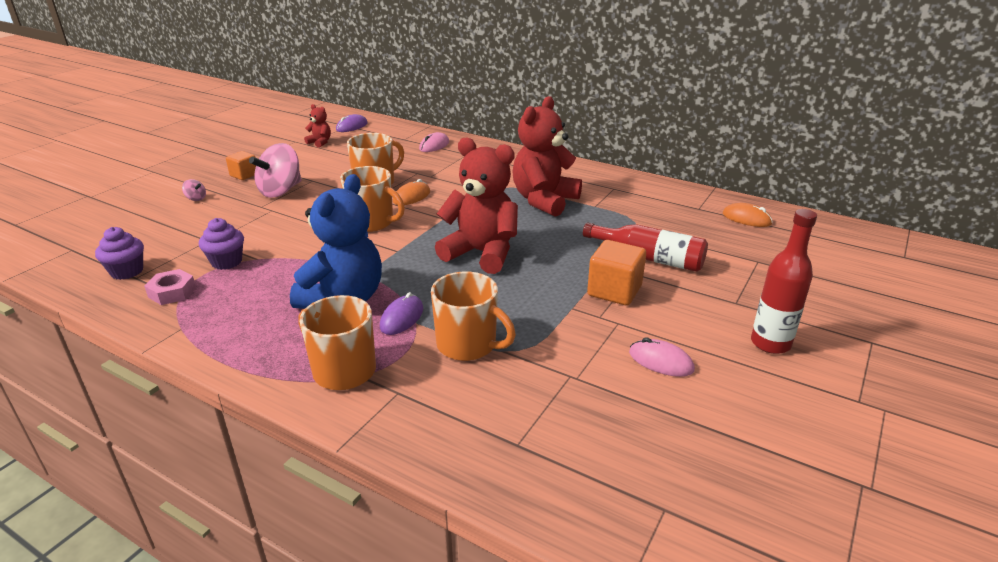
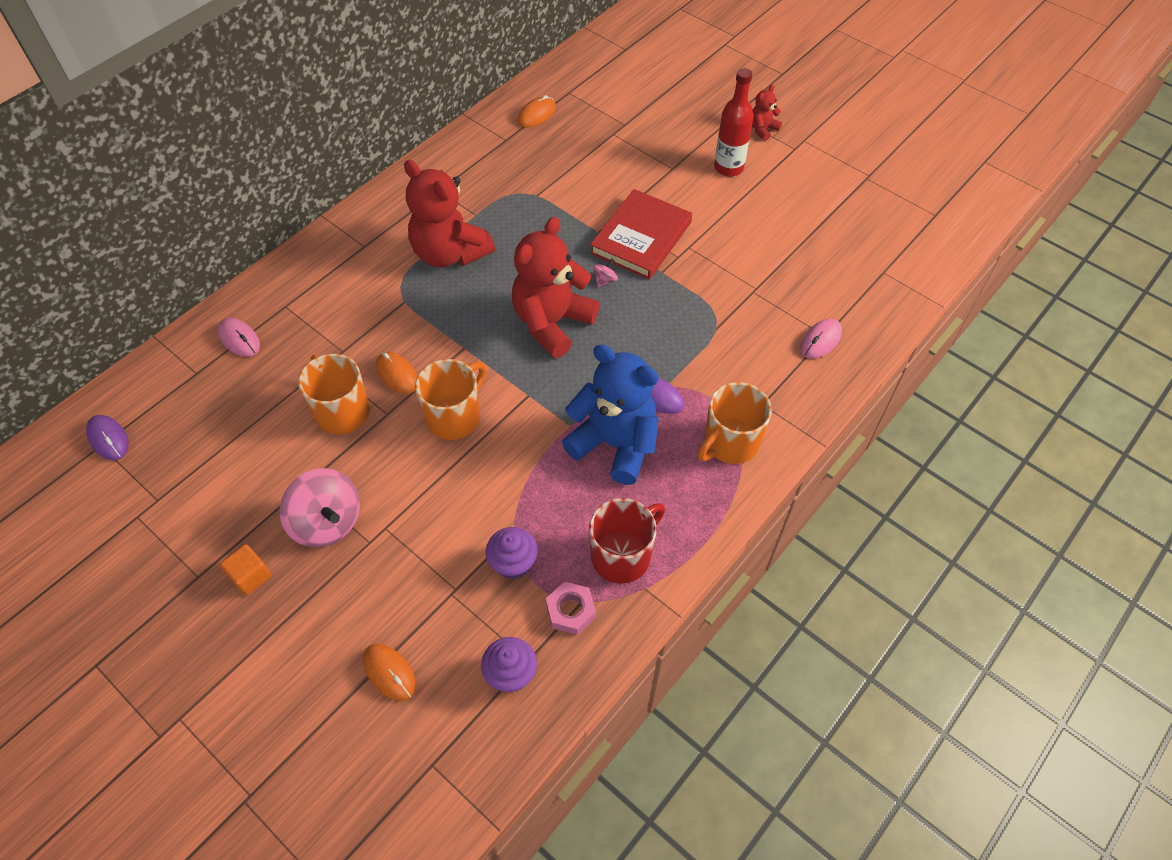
camera: 80 degrees left, 25 degrees up
pink spinning top [182,179,206,201] -> pink spinning top moved to [593,258,618,288]
red teddy bear [304,104,331,148] -> red teddy bear moved to [752,85,782,141]
orange mug [431,272,516,361] -> none
red bottle [583,222,708,272] -> none
orange cube [587,240,646,305] -> red book [590,189,692,280]
pink mouse [629,337,695,377] -> pink mouse moved to [800,319,842,359]
none -> orange mouse [363,644,416,701]
none -> red mug [589,498,665,584]

